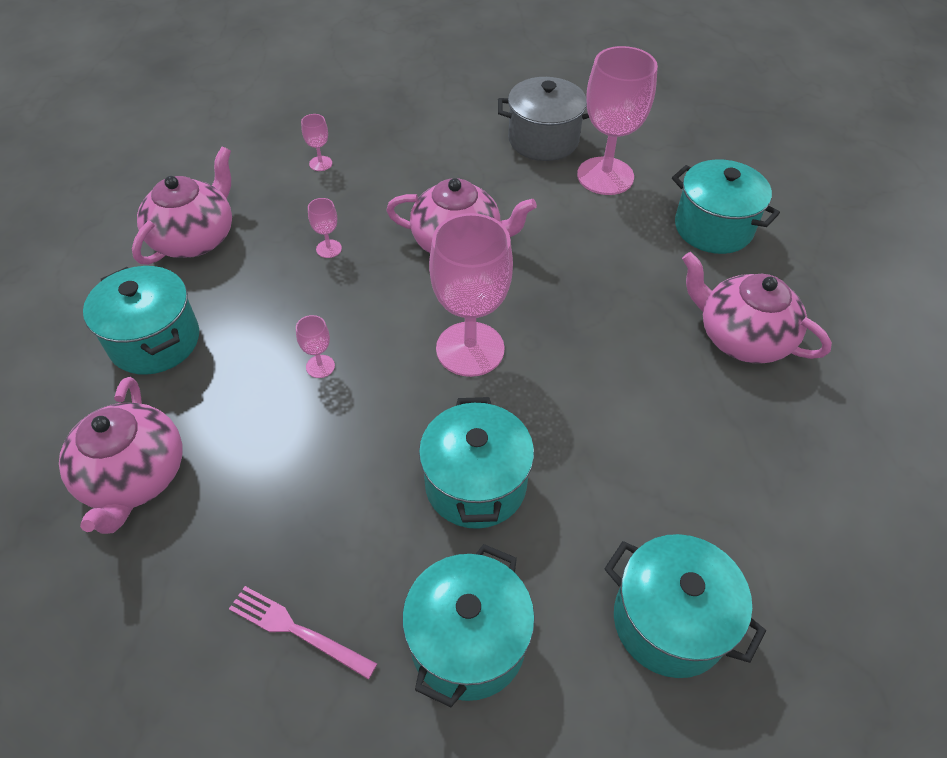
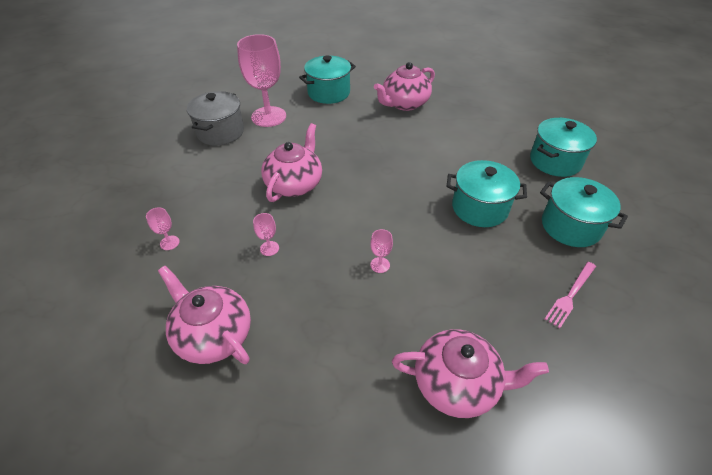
camera: 75 degrees left, 5 degrees down
turquoise pot [83,266,199,375] -> none
pink goblet [429,213,513,377] -> none

